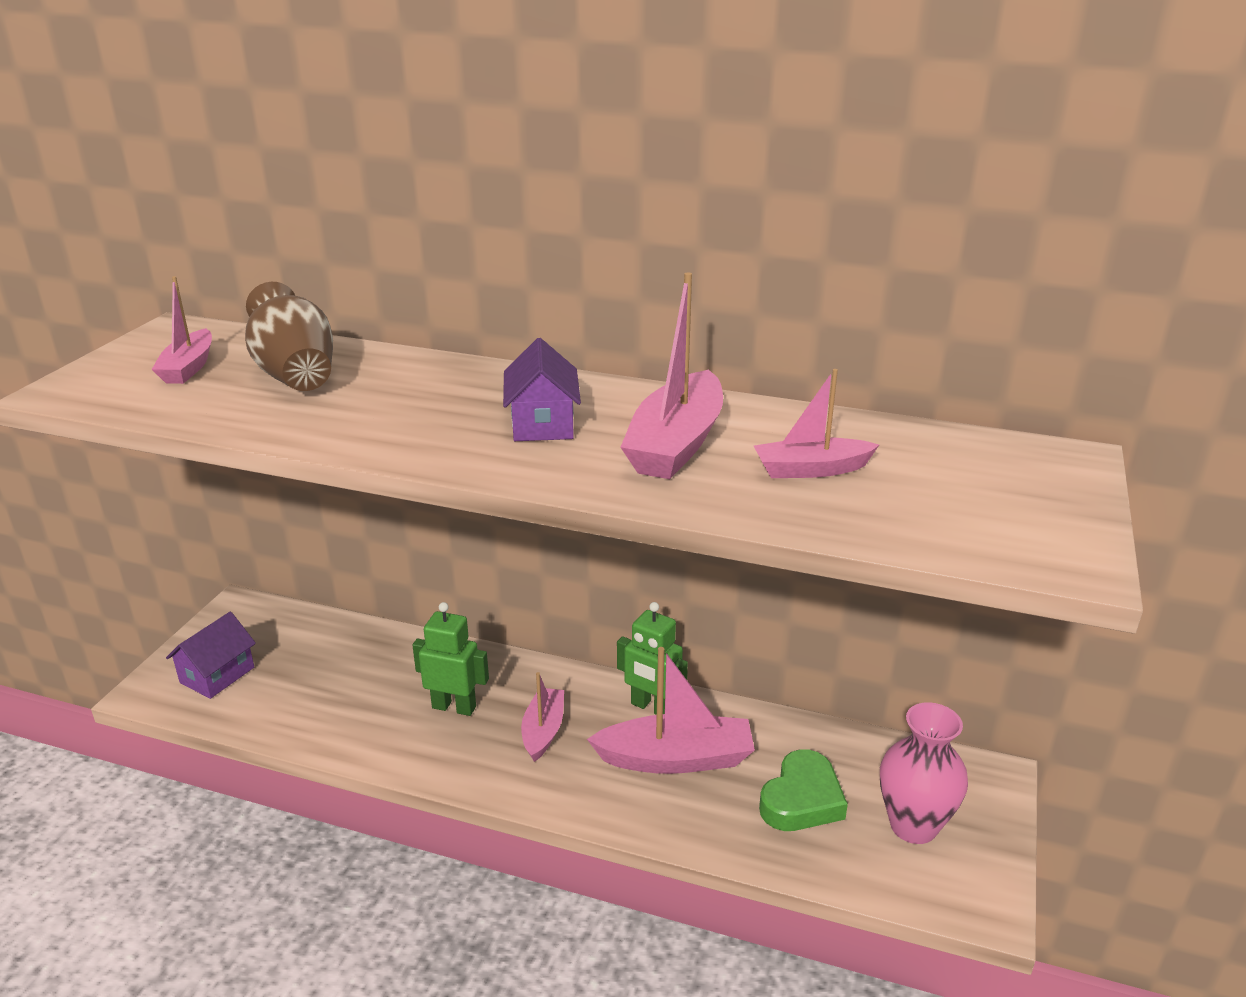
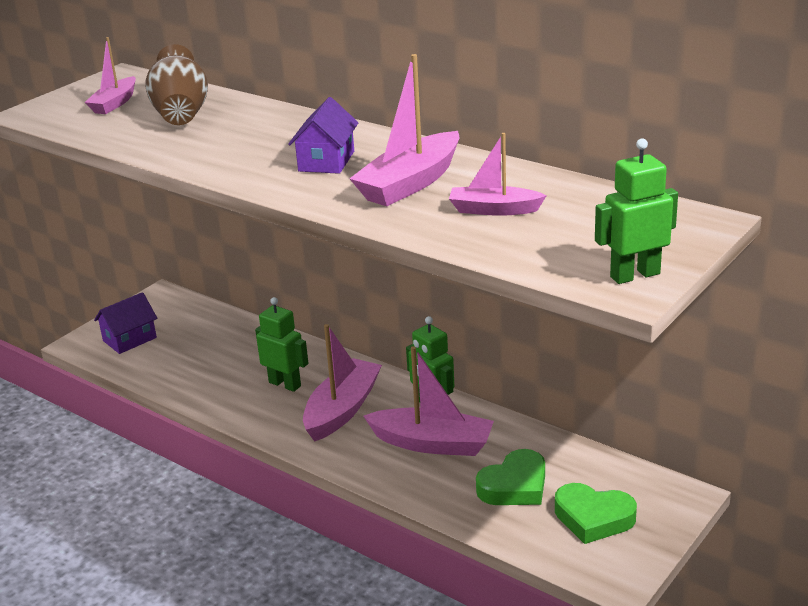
camera: 20 degrees right, 0 degrees up
pink boat [521,672,564,762] -> pink boat [303,324,382,442], size x1.64
pink vase [880,702,968,844] -> green heart [555,483,637,544]
none -> green robot [595,138,678,284]

